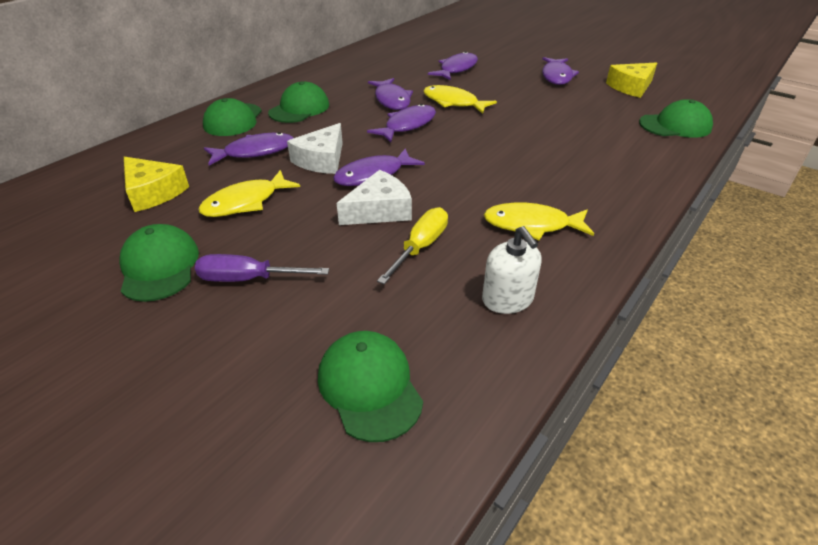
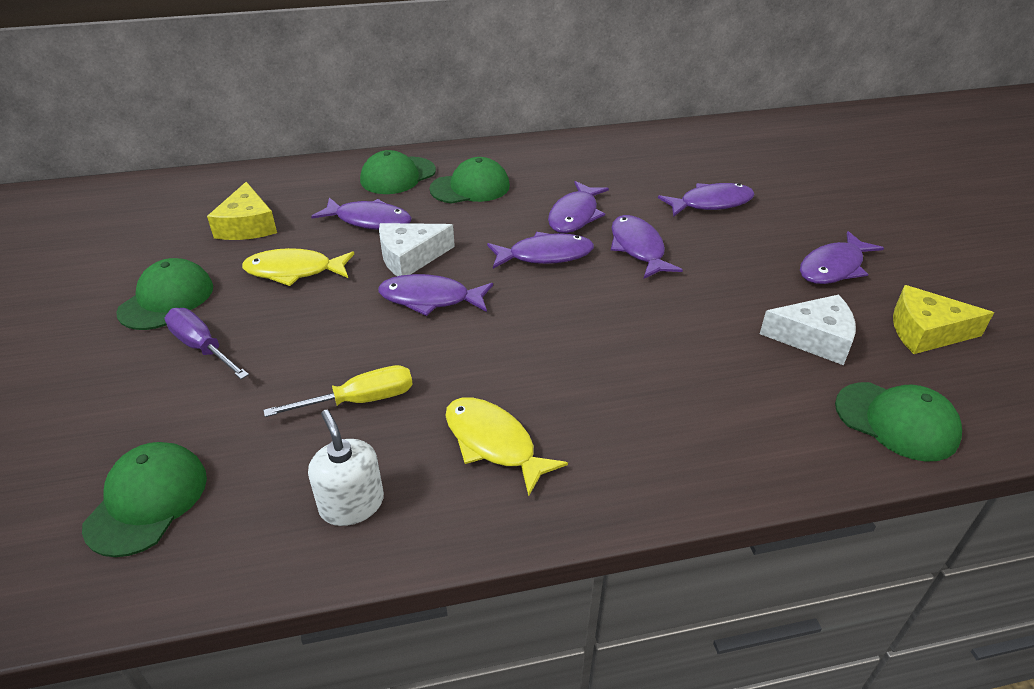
camera: 40 degrees right, 0 degrees up
white cheese [337,170,412,225] -> white cheese moved to [760,294,856,365]
yellow fish [423,85,497,114] -> purple fish [611,215,683,279]
white soap dispenser [482,226,542,314] -> white soap dispenser turned 135 degrees clockwise [308,410,384,526]

